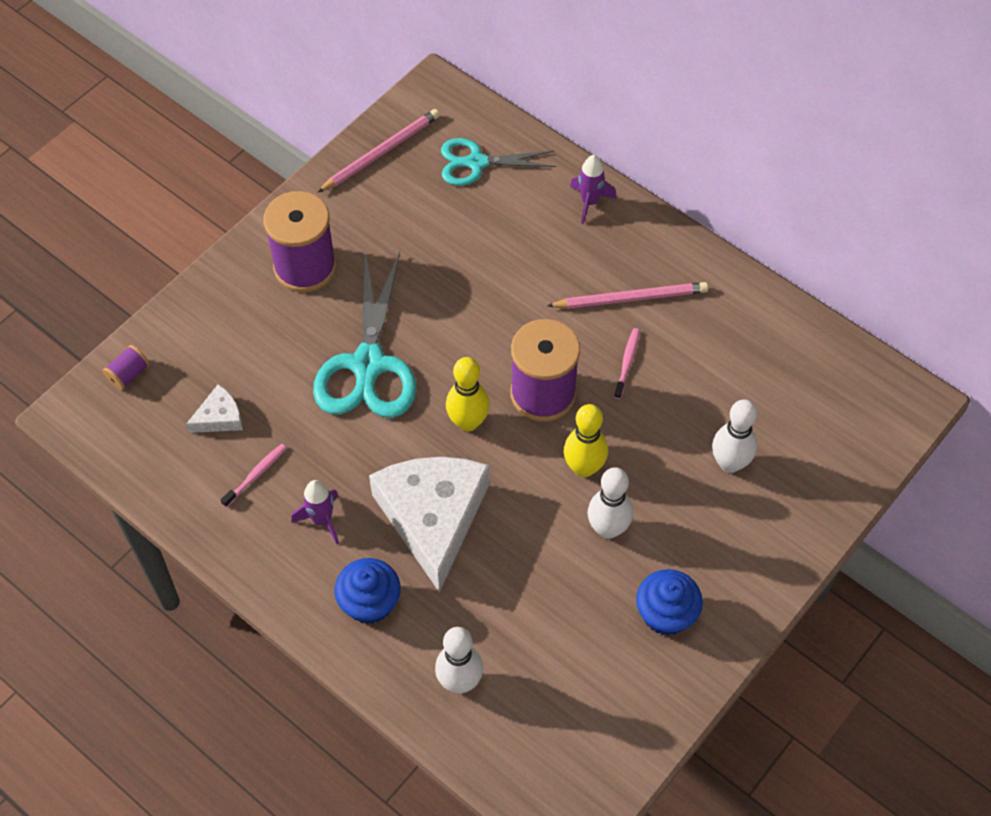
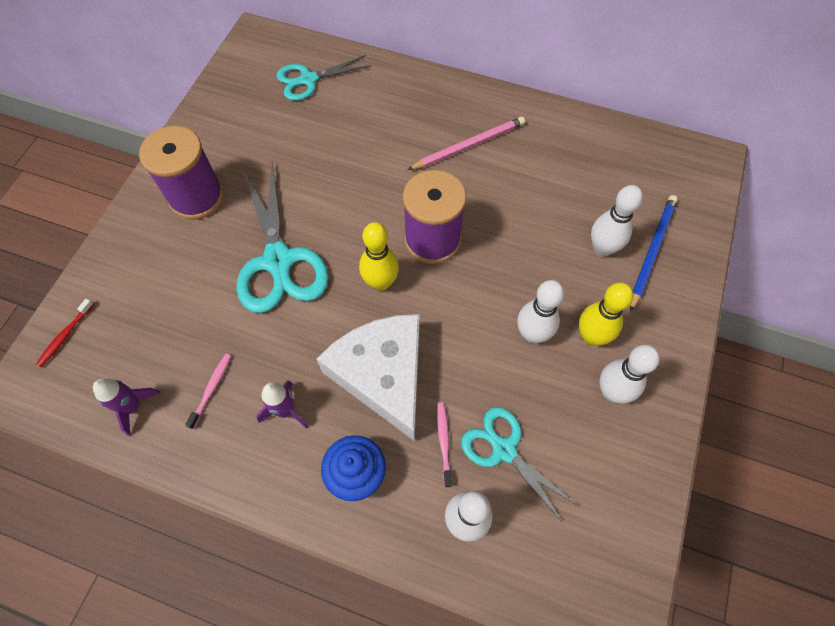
camera: 20 degrees left, 5 degrees up
purple spool [102,345,150,390] -> red toothbrush [36,299,94,367]
white cheese [186,384,243,433] -> none
pink pencil [317,109,440,193] -> none
yellow bowling pin [564,404,608,477] -> yellow bowling pin moved to [579,283,633,346]
purple rocket [570,155,617,224] -> purple rocket moved to [93,379,161,436]
pink toothbrush [614,328,640,399] -> pink toothbrush moved to [437,403,452,487]
blue cupcake [636,569,703,636] -> white bowling pin [599,345,660,404]
none -> turquoise scissors [461,407,578,524]
none -> blue pencil [630,195,678,312]

